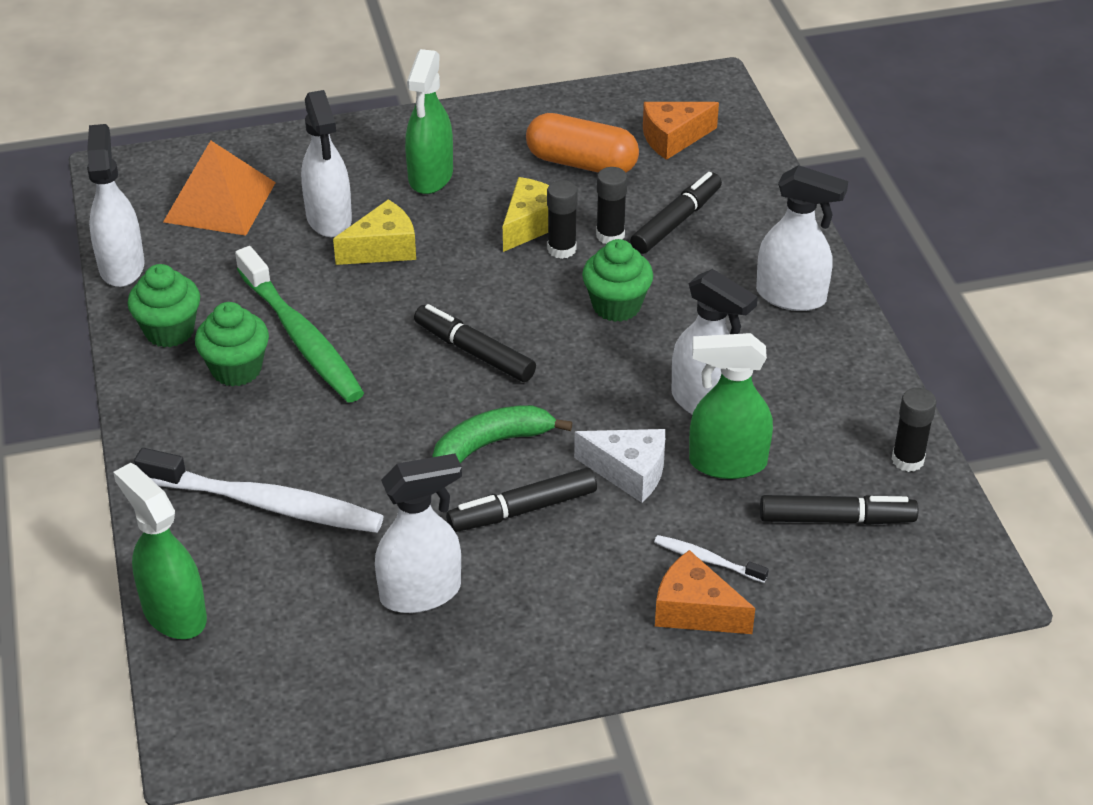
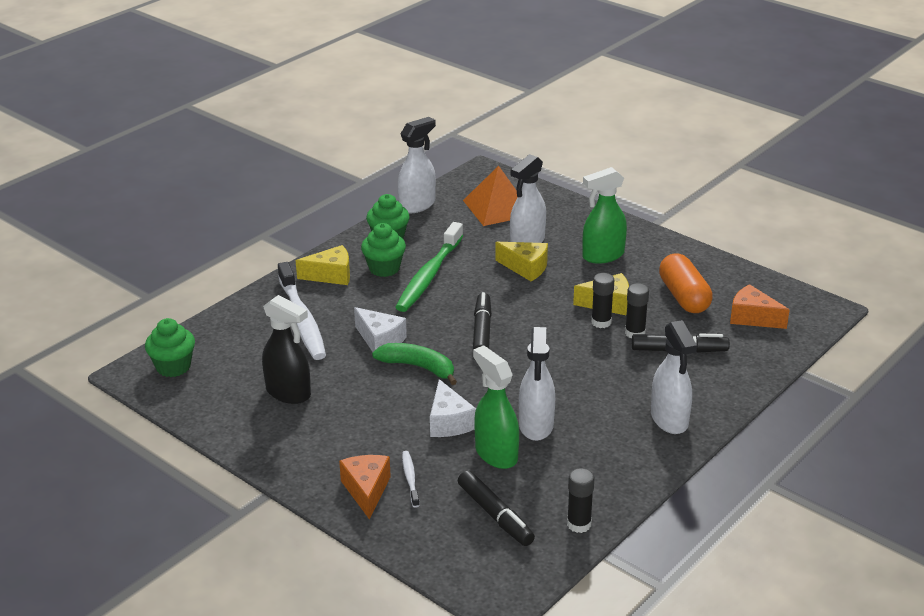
camera: 55 degrees right, 10 degrees down
green spray bottle [113,463,207,639] -> none
white spray bottle [375,454,462,613] -> black spray bottle [262,295,311,404]
black marker [446,467,597,532] -> none
green cupcake [582,239,653,322] -> green cupcake moved to [145,318,195,377]
none -> yellow cheese [296,245,350,285]
none -> white cheese [354,307,407,352]

